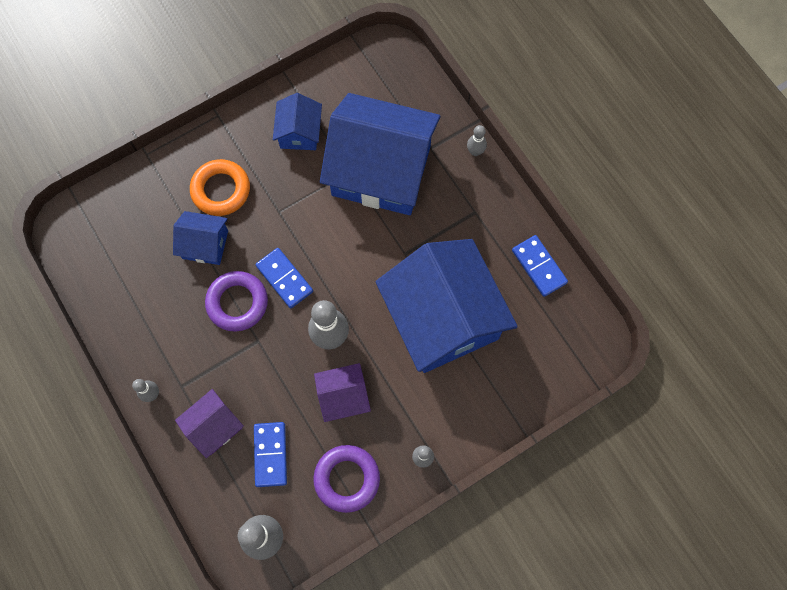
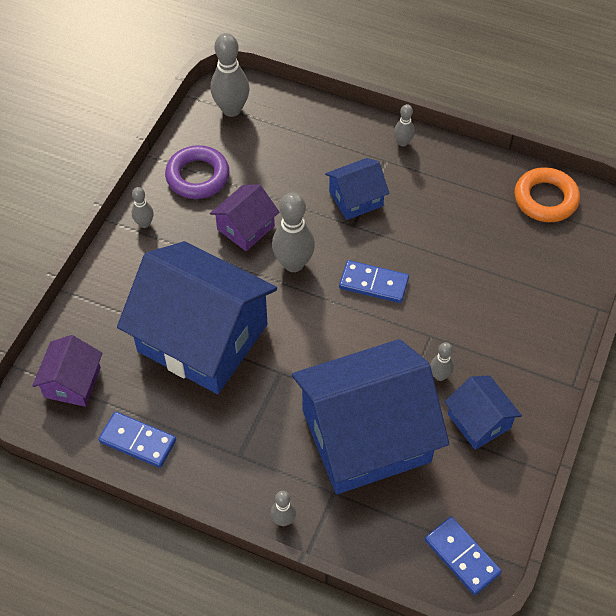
camera: 145 degrees right, 15 degrees down
blue house [173,211,228,265] -> blue house moved to [325,158,389,220]
purple house [175,389,244,458] -> purple house moved to [32,335,103,407]
orange ring [190,159,250,216] -> orange ring moved to [515,167,580,222]
purple ring [205,271,268,332] -> none
blue domino [254,422,287,487] -> blue domino moved to [425,517,502,595]
none -> grey bowling pin [430,342,454,381]

